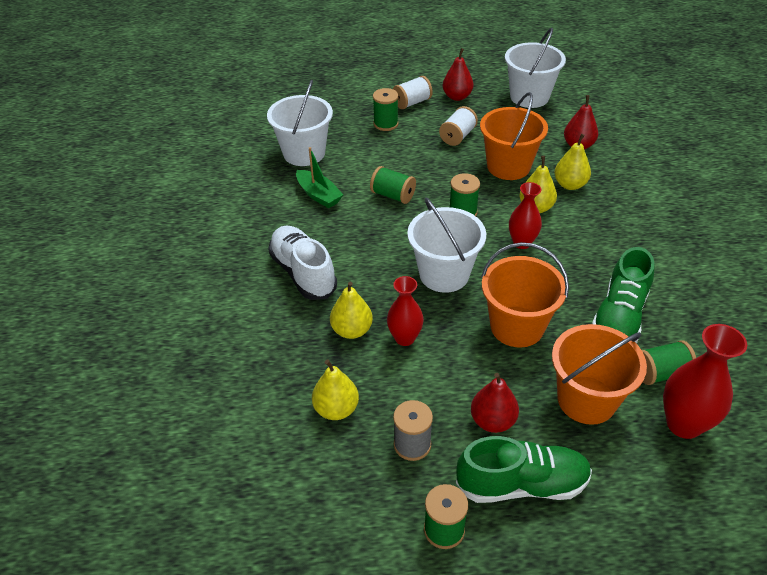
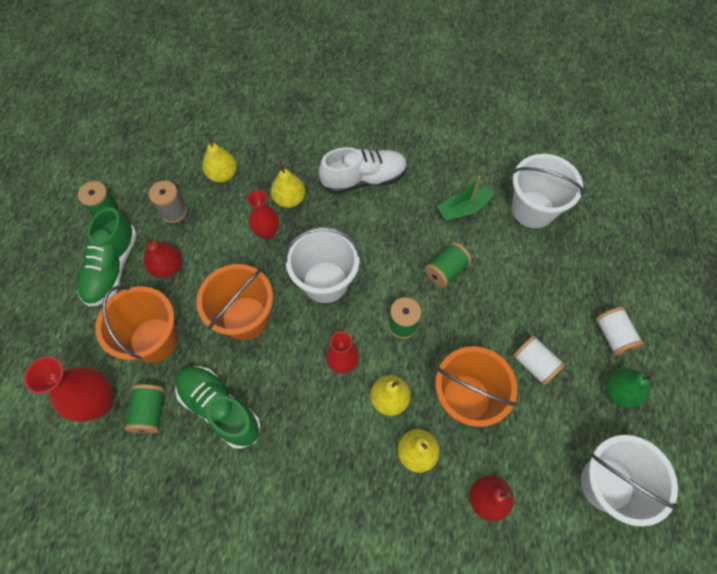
camera: 105 degrees right, 20 degrees up
green spool [373,88,398,131] -> none
red pear [442,48,474,101] -> green pear [606,368,655,408]

